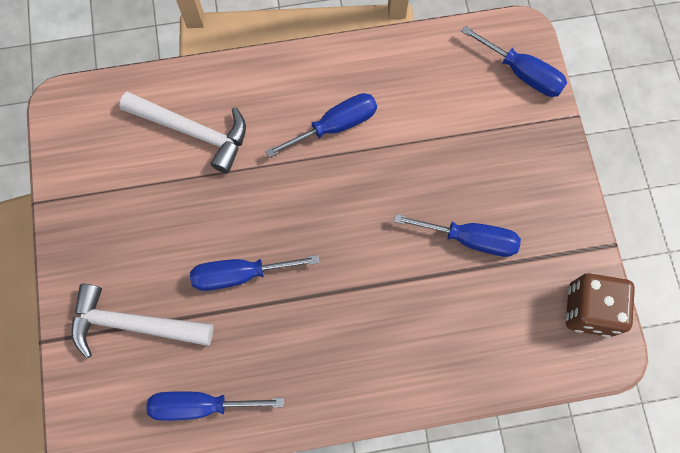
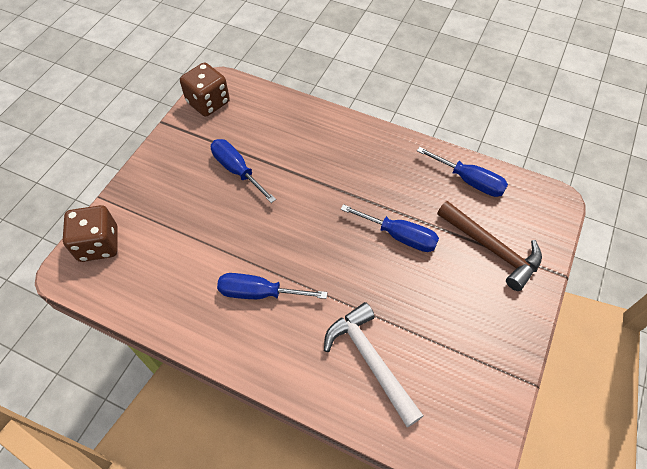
camera: 145 degrees left, 15 degrees down
white hammer [72,284,214,359] -> brown hammer [437,201,542,291]
blue screwdriver [461,26,567,97] -> brown dice [63,205,118,262]

